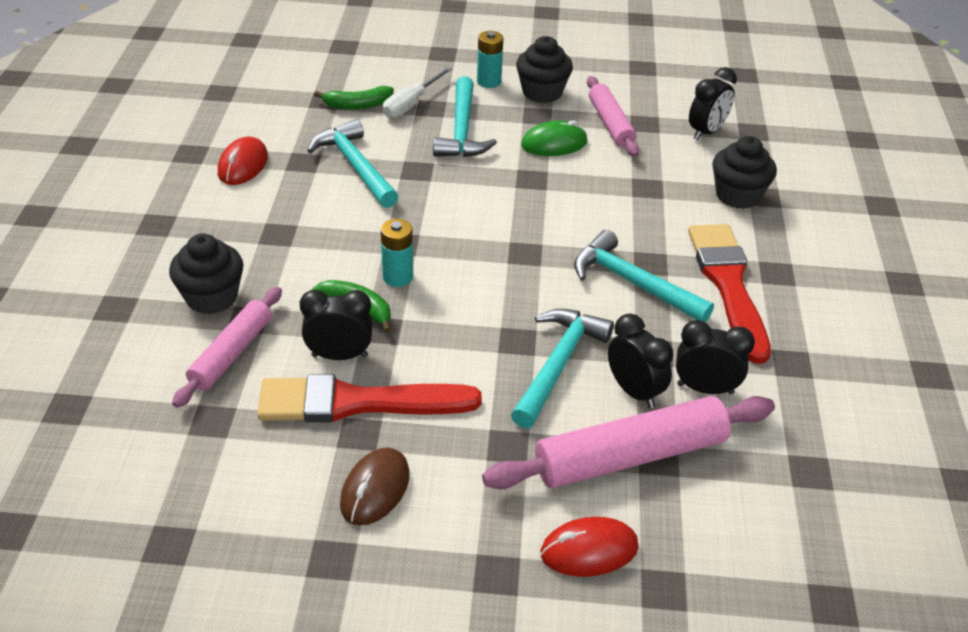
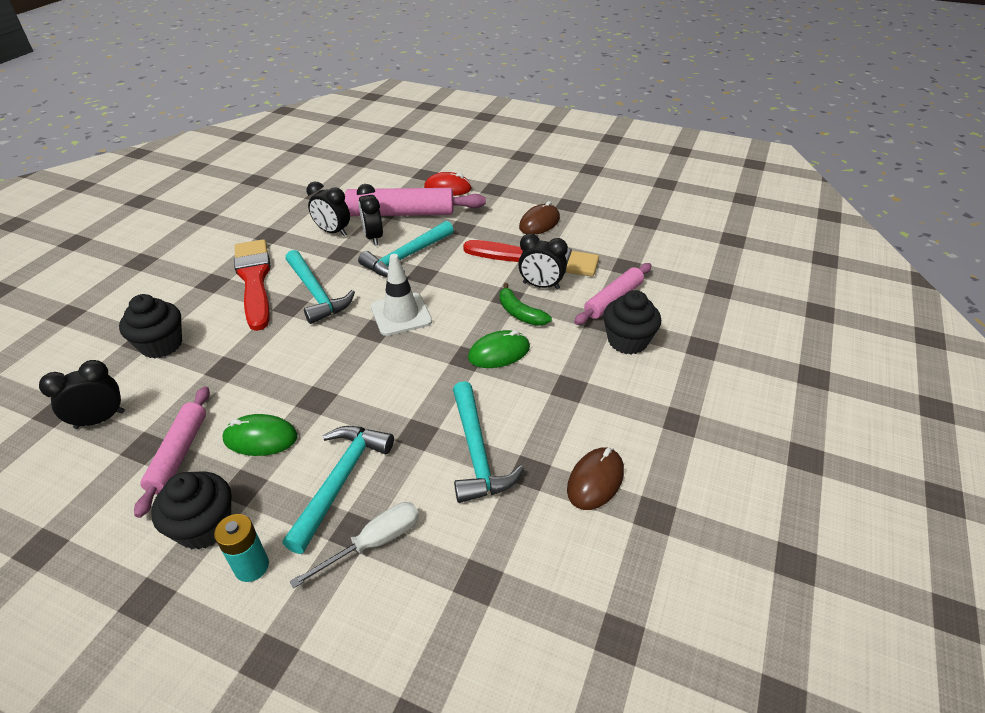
camera: 160 degrees left, 0 degrees up
red mouse [218,137,268,185] -> brown mouse [567,448,624,510]
green banana [314,86,394,110] -> none
turquoise battery [381,219,413,287] -> none
red brush [688,224,771,364] -> red brush turned 150 degrees clockwise [234,239,271,331]
none -> white traffic cone [371,254,432,336]
none -> green mouse [468,330,530,368]

